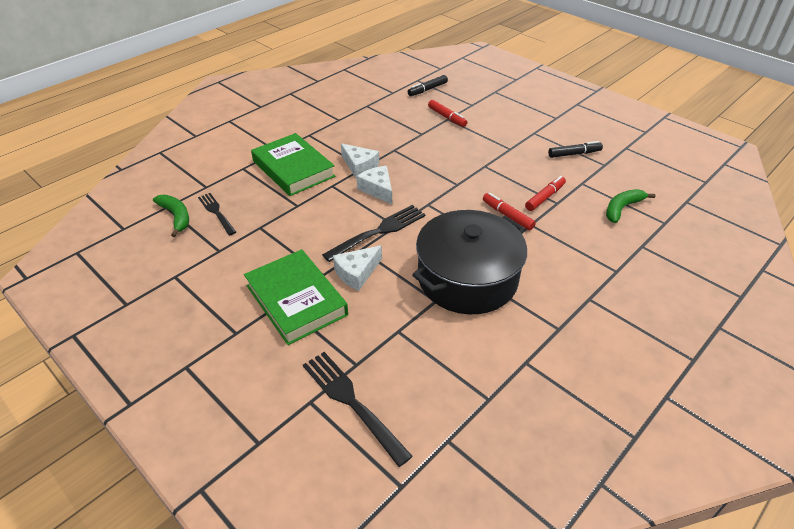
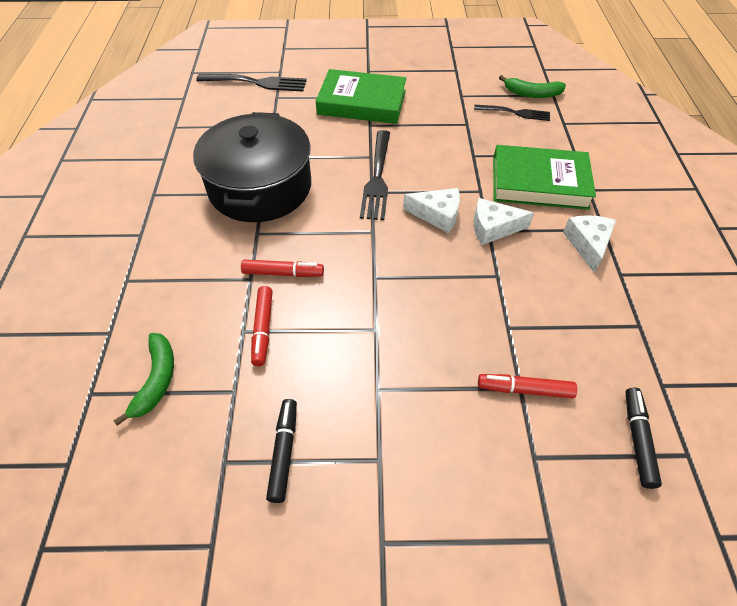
camera: 135 degrees right, 10 degrees up
white cheese [333,245,382,291] -> white cheese moved to [563,215,616,273]
black marker [548,141,603,158] -> black marker turned 150 degrees clockwise [266,399,297,503]

